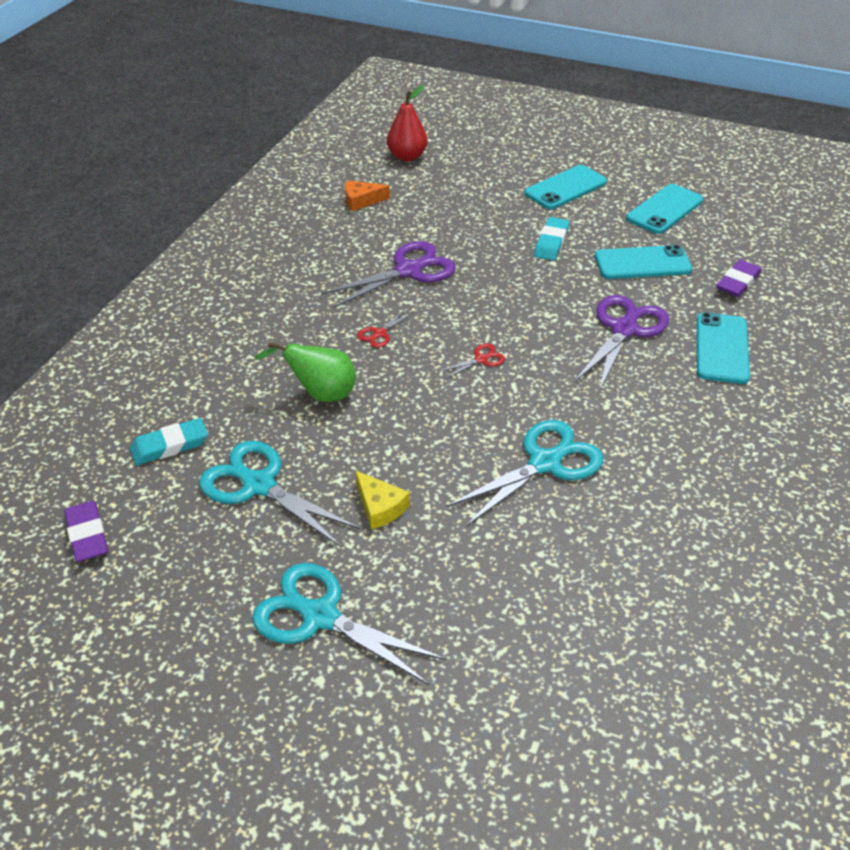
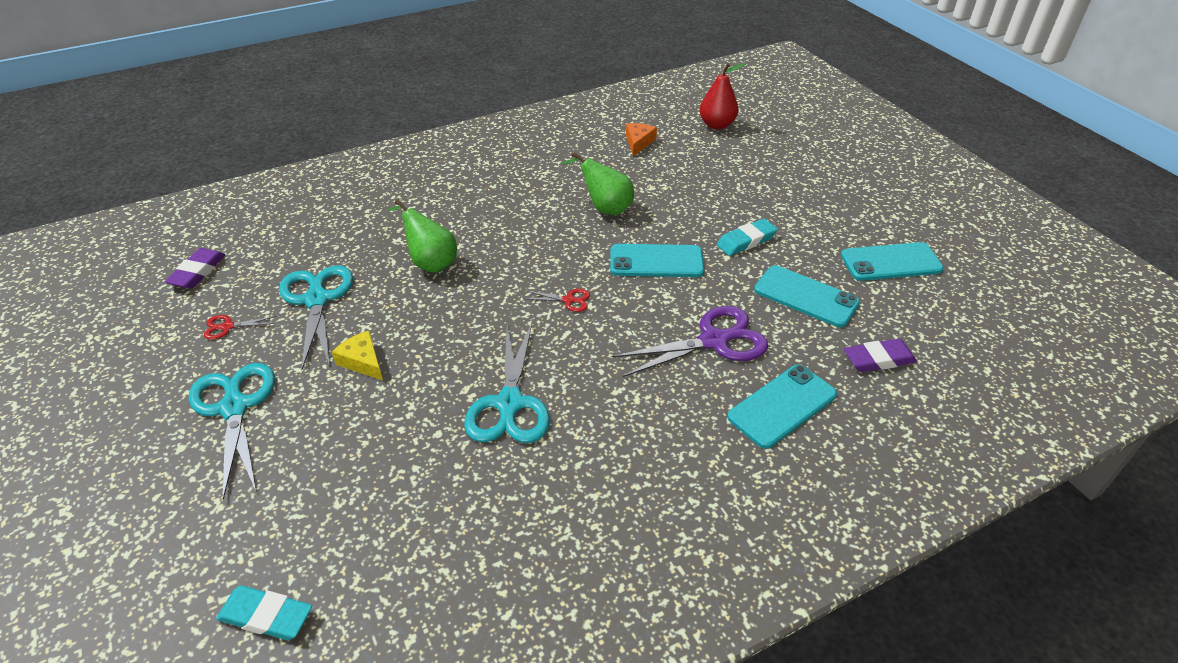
camera: 40 degrees right, 0 degrees up
turquoise eraser [130,418,208,465] -> turquoise eraser moved to [216,585,312,640]
purple scissors [321,241,456,308] -> green pear [561,152,634,215]
orange cheese [345,180,390,211] -> orange cheese turned 75 degrees clockwise [626,123,657,156]
yellow cheese [355,471,410,529] -> yellow cheese turned 135 degrees clockwise [332,331,383,380]
red scissors [358,309,413,348] -> red scissors moved to [204,315,276,340]
turquoise scissors [447,420,603,527] -> turquoise scissors turned 90 degrees clockwise [464,323,550,443]
turquoise phone [524,165,607,209] -> turquoise phone moved to [610,244,704,277]

